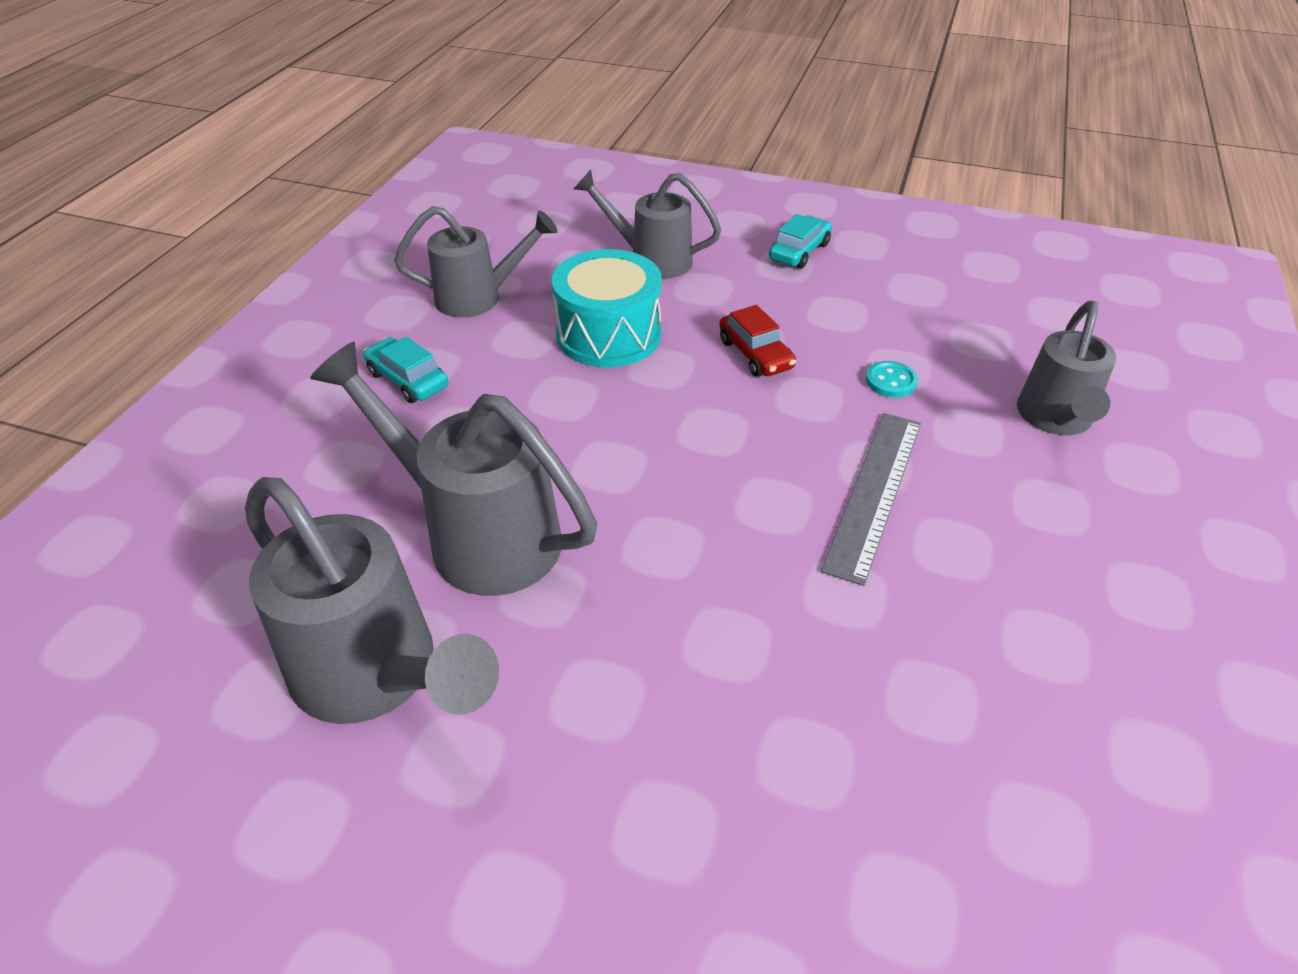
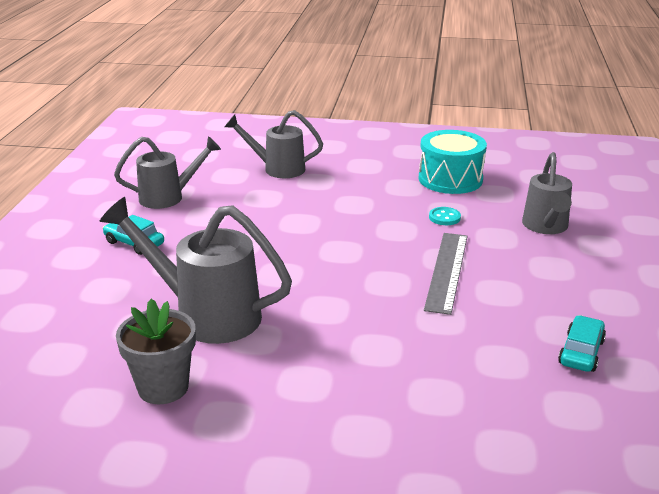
camera: 10 degrees left, 15 degrees down
grey watering can [245,477,499,724] -> grey flower pot [116,299,196,404]
turquoise drum [552,249,662,367] -> turquoise drum moved to [419,130,487,194]
red car [719,305,796,377] -> none
turquoise car [769,214,832,269] -> turquoise car moved to [558,315,606,372]

